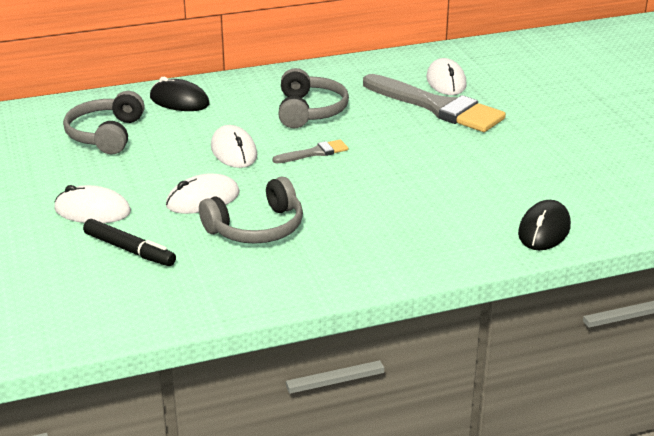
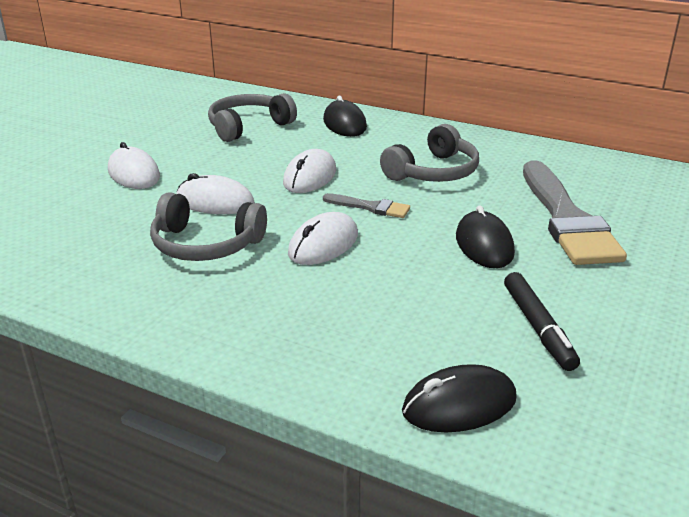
camera: 45 degrees right, 0 degrees up
black marker [83,219,176,266] -> black marker moved to [504,272,580,371]
white mouse [426,58,466,95] -> white mouse moved to [288,212,358,265]
none -> black mouse [456,205,515,268]

